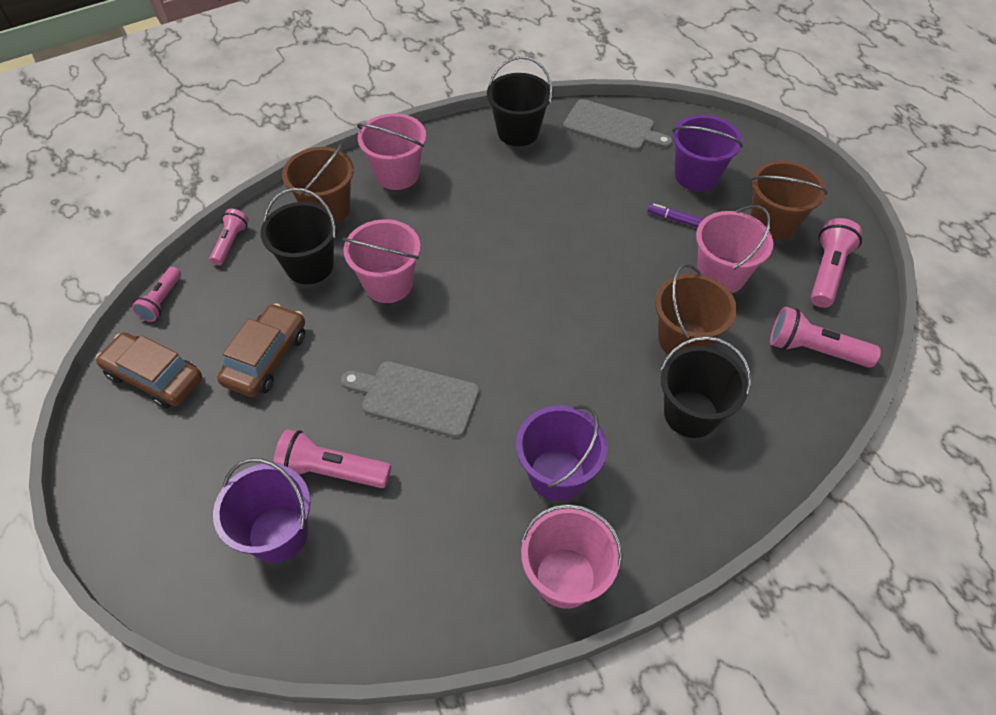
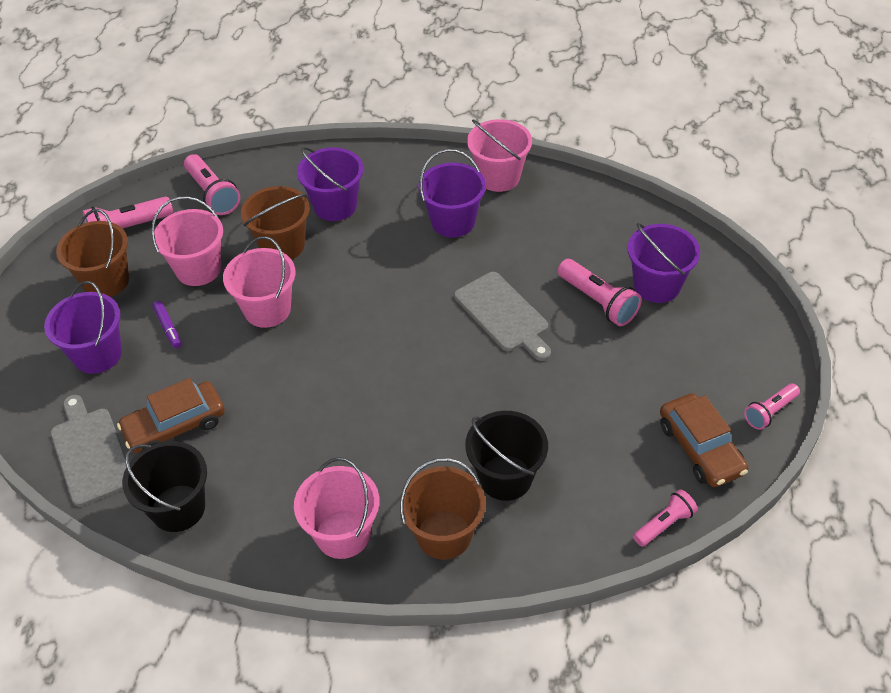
camera: 140 degrees left, 5 degrees down
pink flashlight [210,208,249,265] -> pink flashlight moved to [744,383,800,430]
brown car [217,303,305,397] -> brown car moved to [117,378,225,453]
pink bucket [342,219,421,303] -> pink bucket moved to [223,236,296,328]
black bucket [660,336,751,438] -> purple bucket [297,147,363,221]

